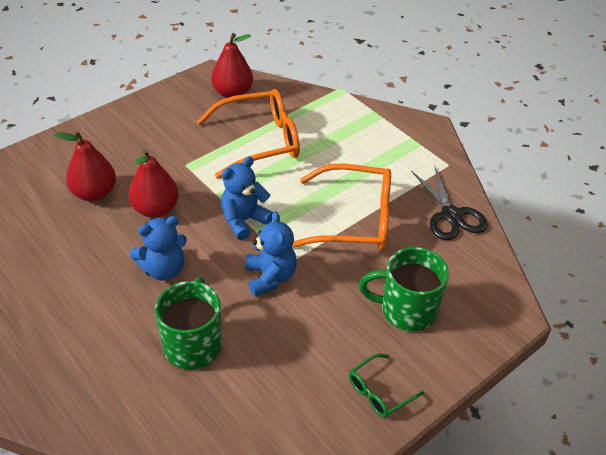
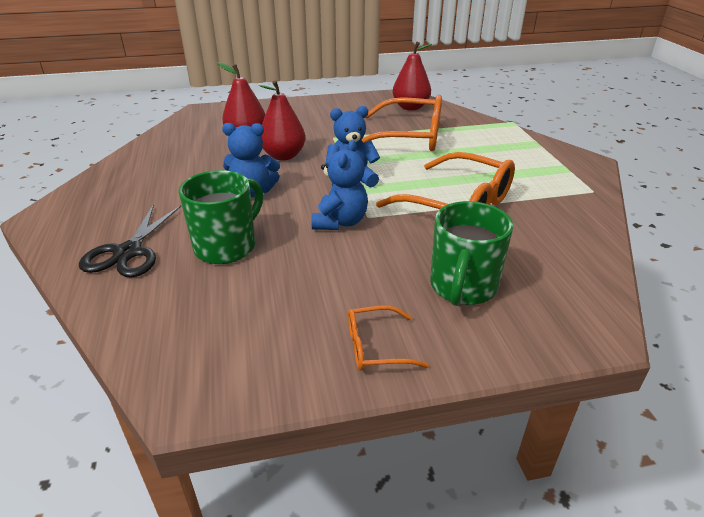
camera: 30 degrees right, 10 degrees down
green glasses [349,354,424,418] -> orange glasses [348,306,429,371]
green mug [359,247,449,331] -> green mug turned 105 degrees counterclockwise [430,201,513,306]
black scissors [411,167,488,240] -> black scissors moved to [79,204,181,278]

